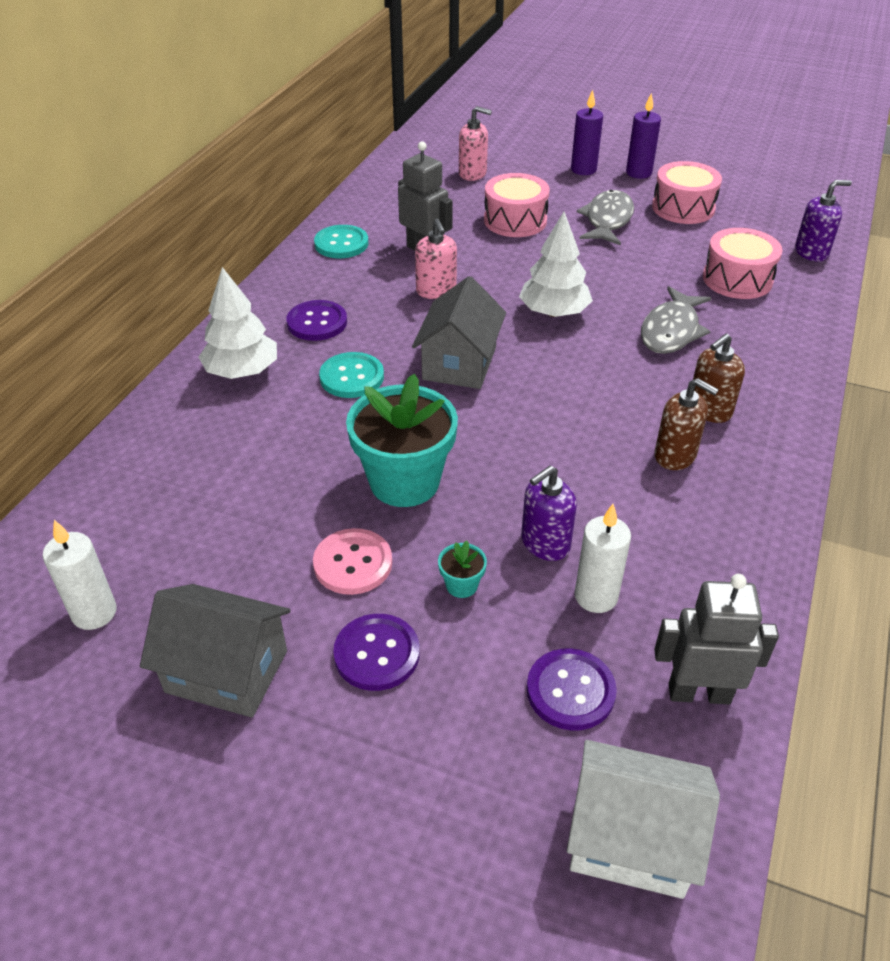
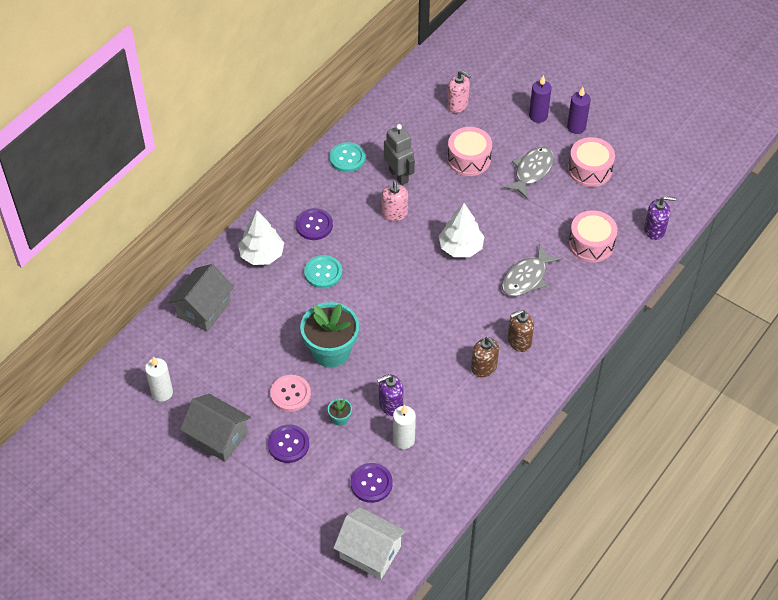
camera: 15 degrees right, 10 degrees up
grey house [412,276,506,389] -> grey house moved to [168,264,234,332]
grey robot [654,574,779,704] -> none

